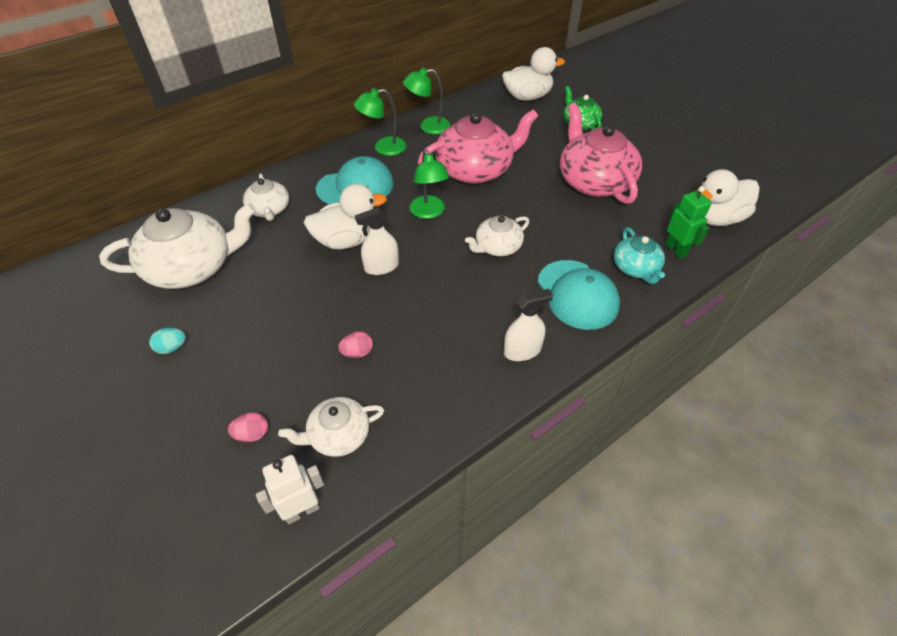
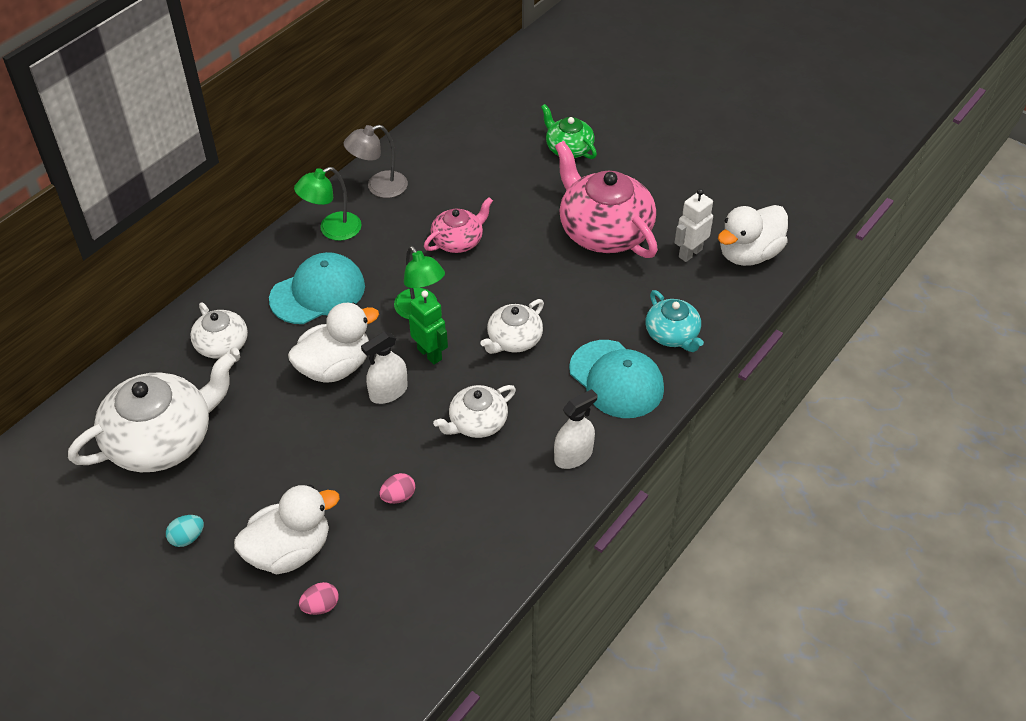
camera: 15 degrees left, 0 degrees up
white robot [256,455,324,524] -> white robot moved to [674,189,713,262]
white teapot [278,397,384,457] -> white teapot moved to [433,385,516,438]
green lamp [403,68,451,134] -> grey lamp [344,125,408,198]
pink teapot [418,109,538,184] -> pink teapot [424,197,493,253], size x0.54
white duck [502,47,565,101] -> white duck moved to [234,485,340,574]
green robot [665,186,712,259] -> green robot moved to [409,291,448,365]

